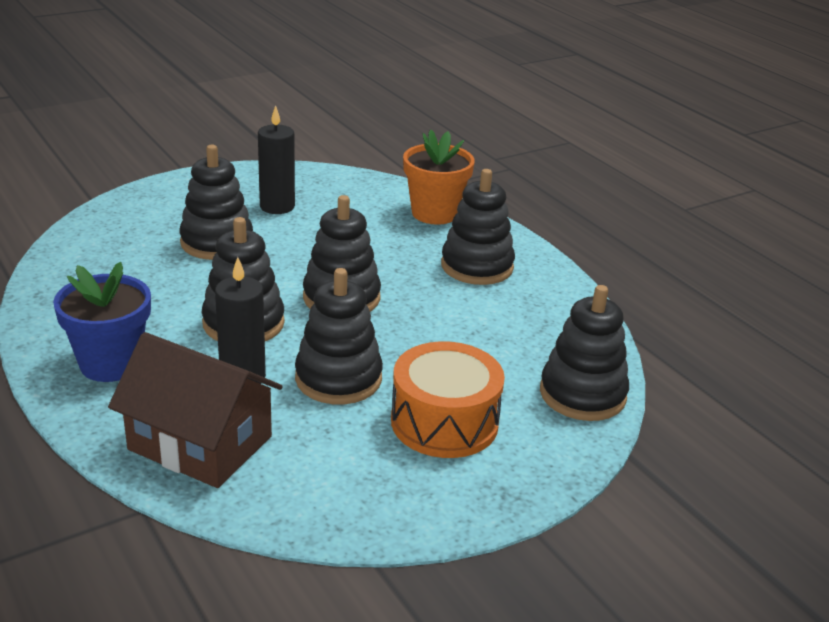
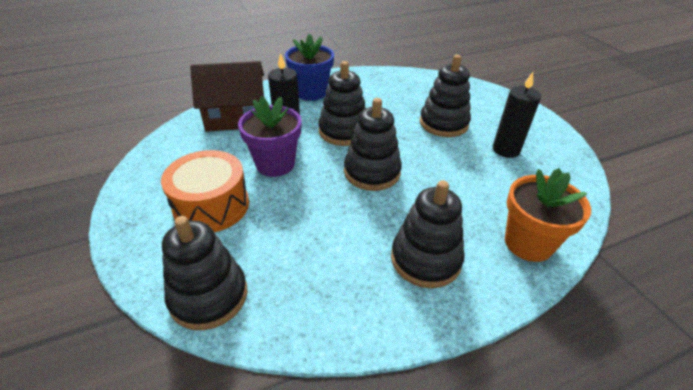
camera: 100 degrees right, 10 degrees up
brown house [108,332,283,488] -> brown house turned 45 degrees clockwise [190,61,264,132]
black stacking toy [295,268,383,405] -> purple flower pot [238,96,302,177]

